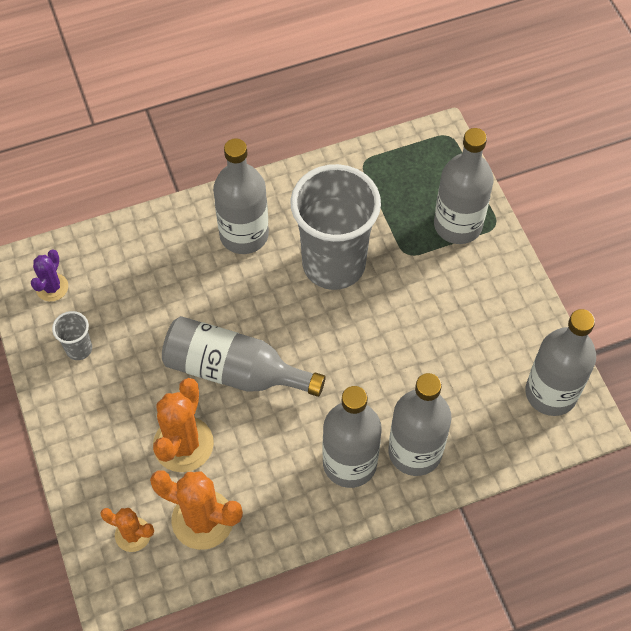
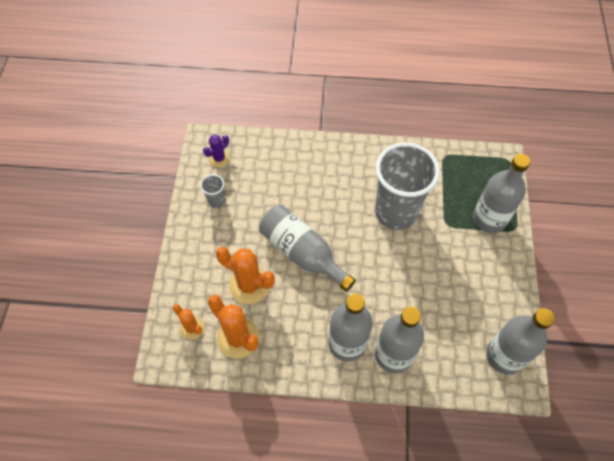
camera: 25 degrees right, 0 degrees up
orange cactus [153,378,214,472] -> orange cactus turned 75 degrees clockwise [216,247,275,304]
grey bottle [213,138,269,254] -> none

